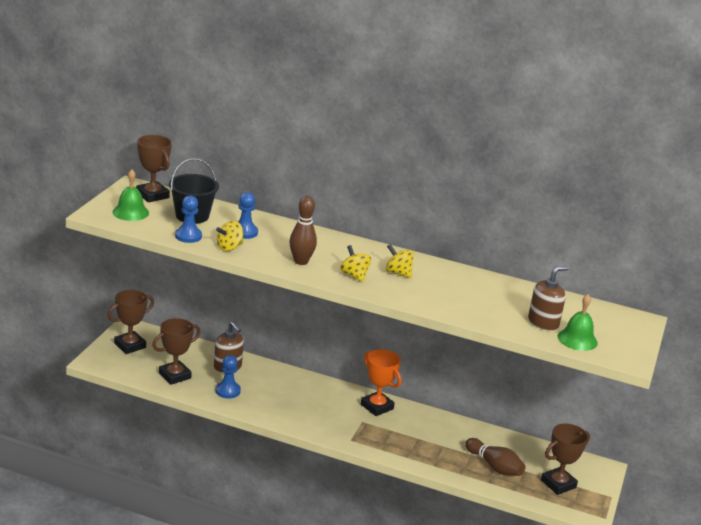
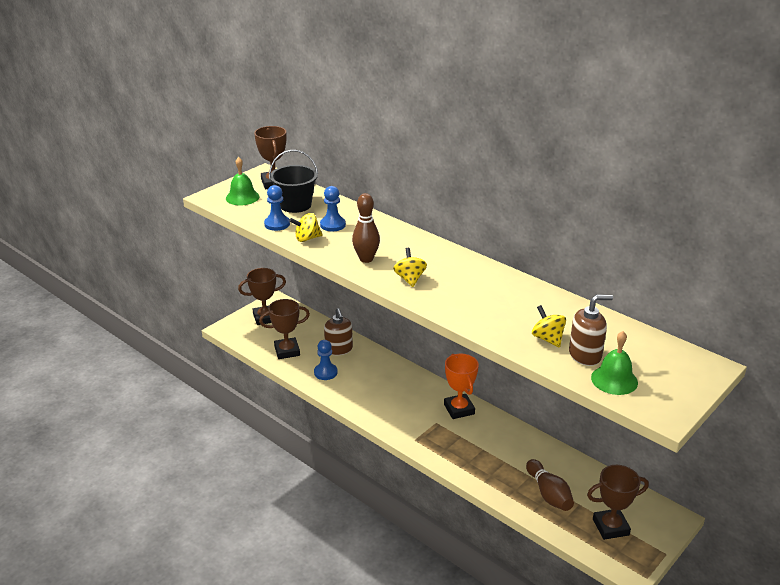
camera: 25 degrees right, 5 degrees up
yellow spinning top [386,244,414,278] -> yellow spinning top moved to [532,305,566,348]

